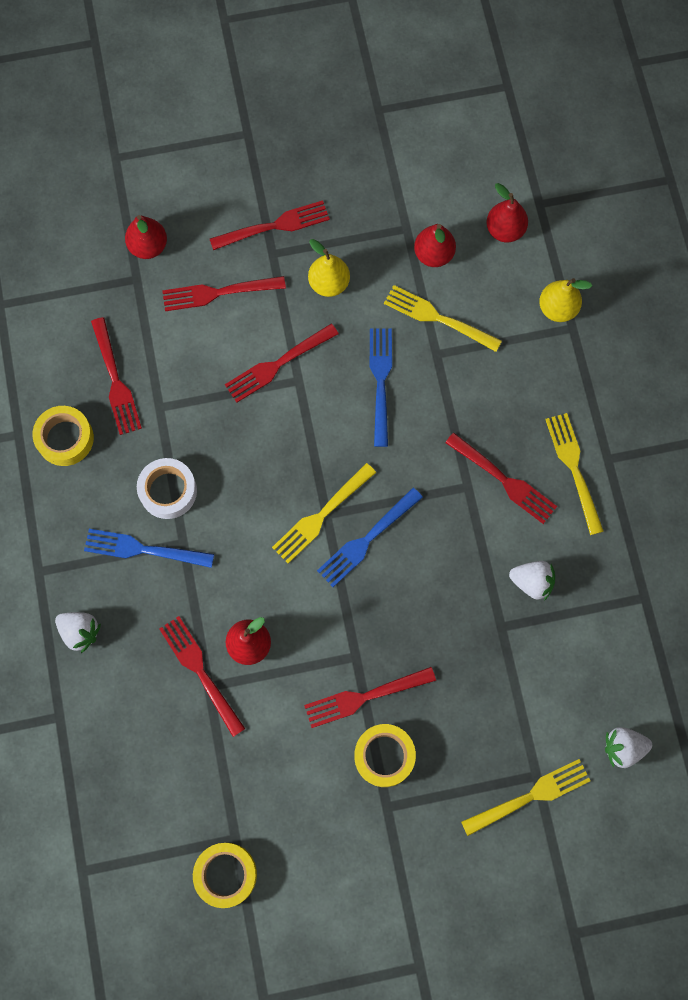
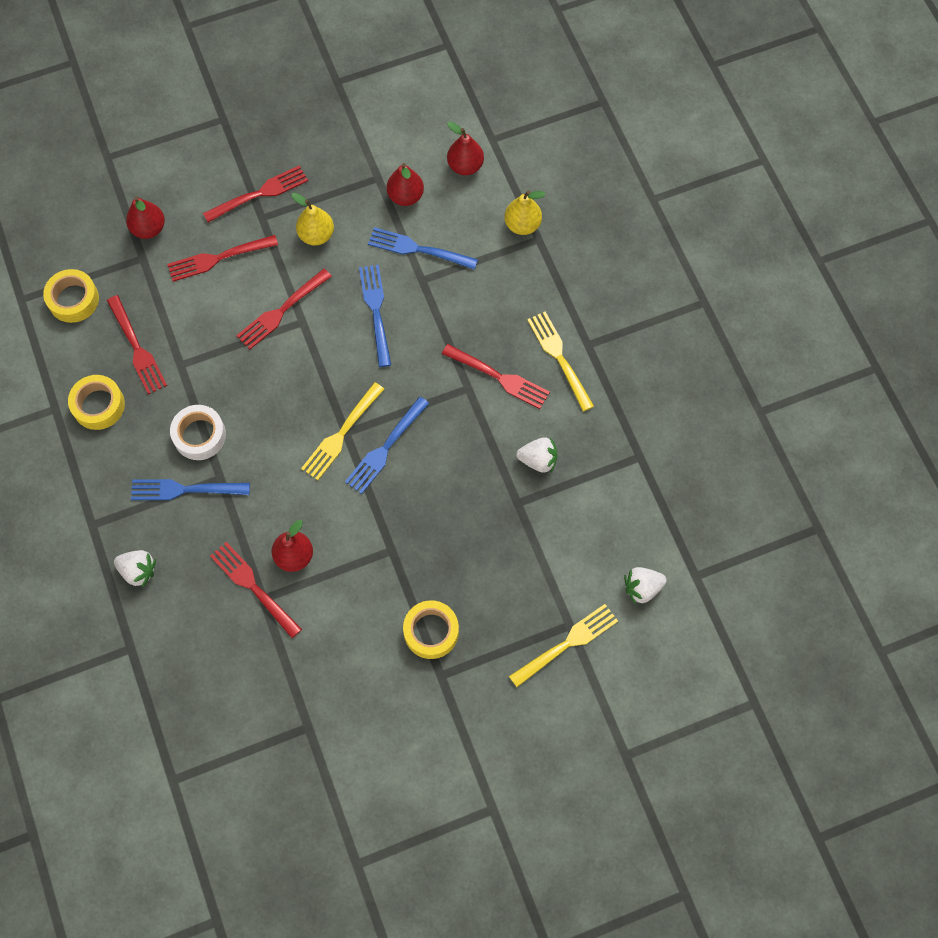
camera: 10 degrees left, 5 degrees down
yellow tape [193,843,257,908] -> yellow tape moved to [43,269,99,323]
red fork [304,667,436,728] -> none
yellow fork [384,285,502,352] -> blue fork [368,227,478,270]

